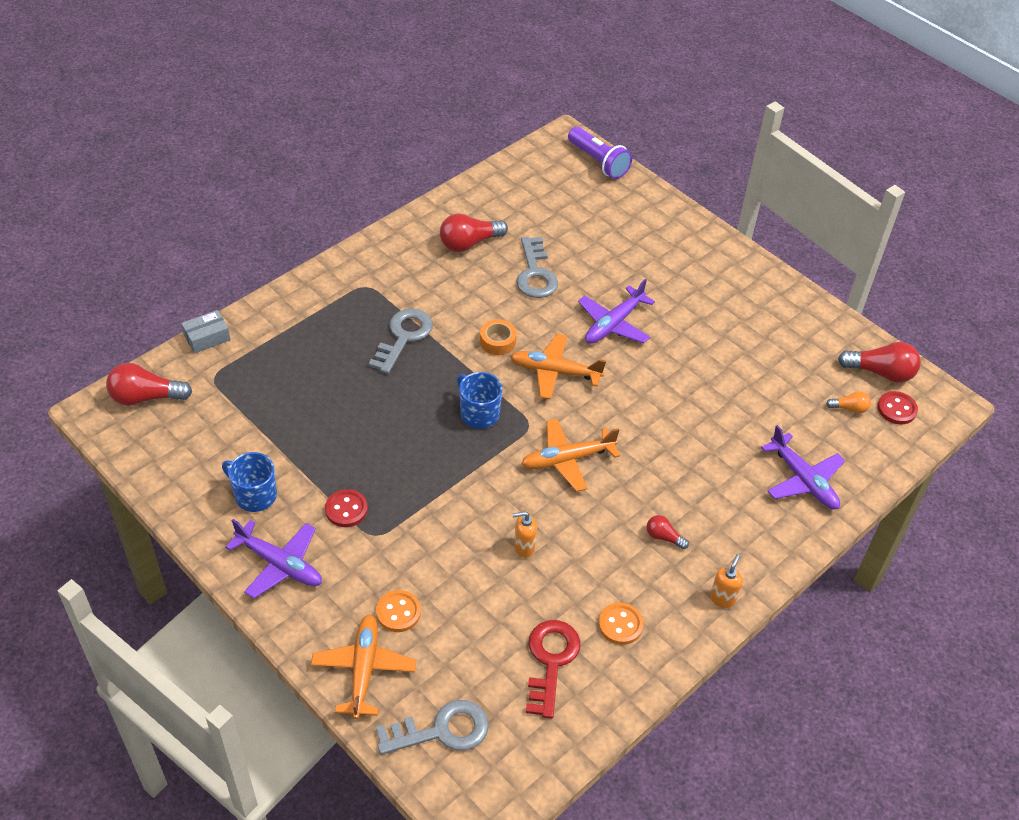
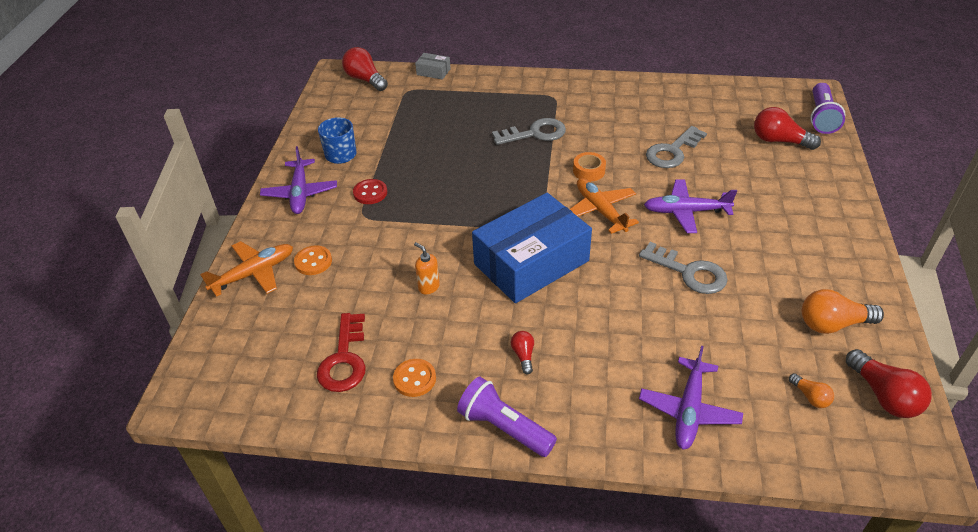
camera: 55 degrees right, 5 degrees down
grey key [376,700,489,755] -> grey key moved to [639,242,728,294]
red light bulb [440,213,508,252] -> red light bulb moved to [754,107,821,150]
blue mug [457,372,503,429] -> none
orange plane [521,419,620,492] -> blue box [472,193,592,303]
red key [526,620,581,719] -> red key turned 120 degrees clockwise [317,313,366,392]
orange soap dispenser [710,554,743,608] -> purple flashlight [457,377,557,457]
red button [877,391,918,425] -> none
none -> orange light bulb [802,289,884,334]

